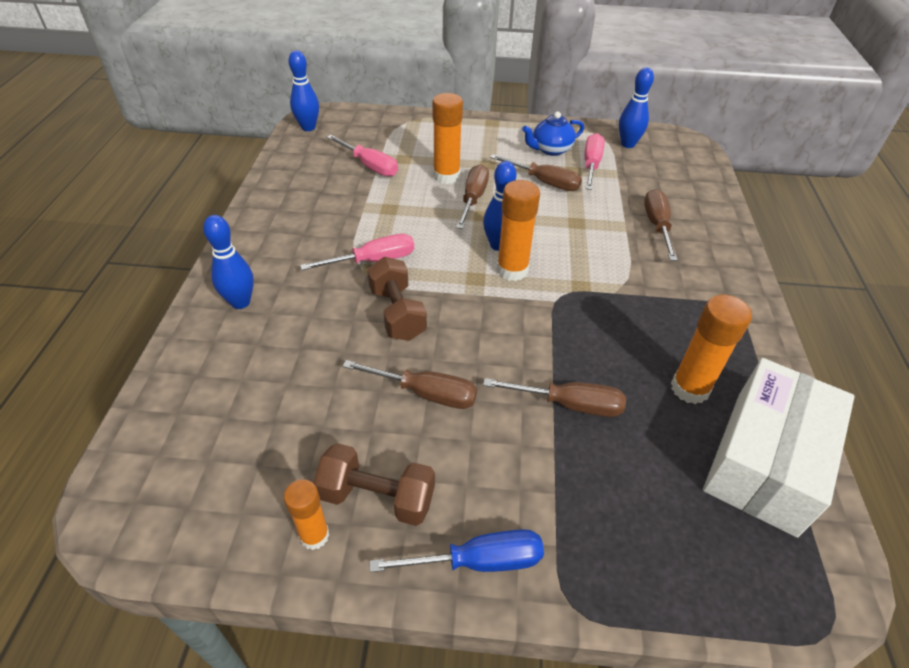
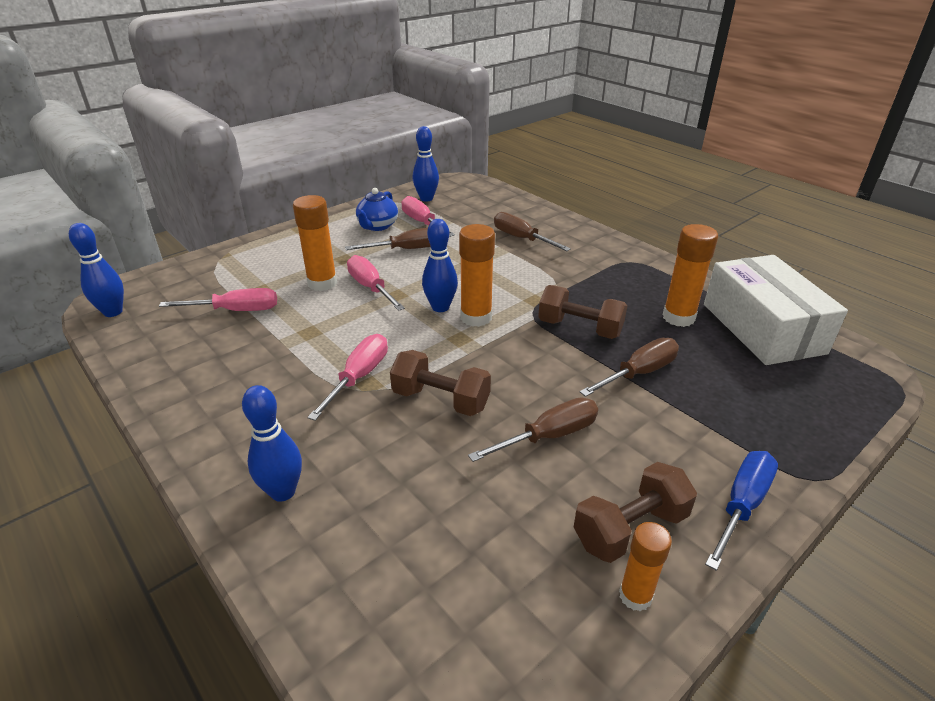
camera: 45 degrees left, 10 degrees down
brown screwdriver [456,164,489,229] -> pink screwdriver [347,255,405,311]
none -> brown dumbbell [538,285,627,339]

